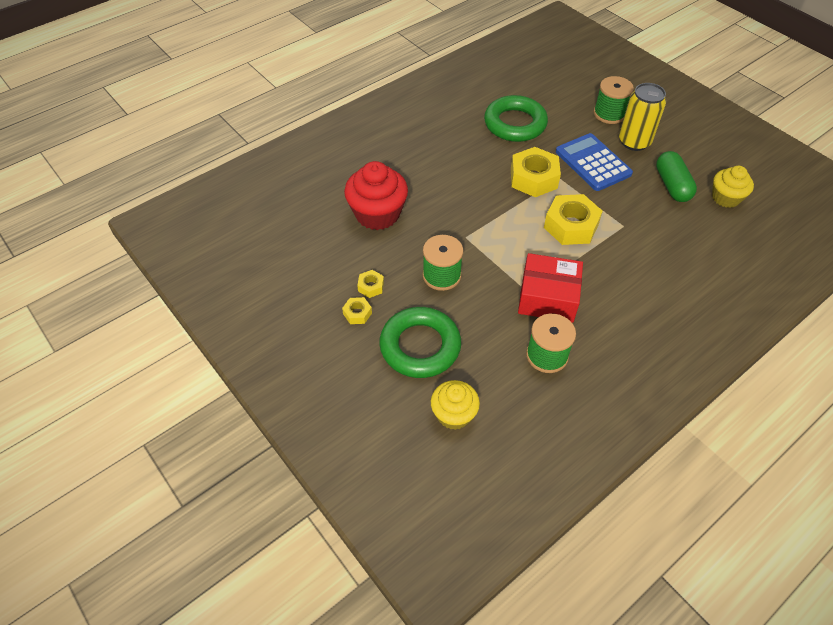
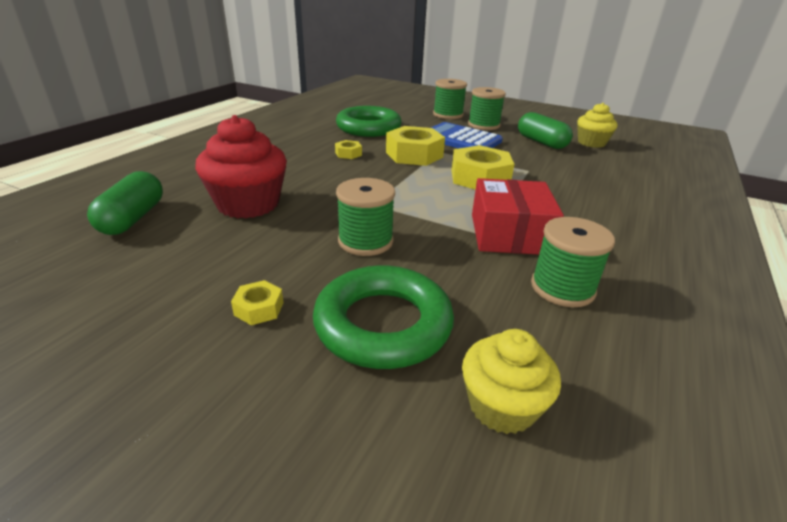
camera: 25 degrees left, 20 degrees down
yellow nut [357,270,384,298] -> yellow nut moved to [335,140,362,159]
red box [518,253,583,323] -> red box turned 75 degrees counterclockwise [472,178,564,255]
yellow can [619,83,666,151] -> green spool [468,87,506,130]
none -> green capsule [87,171,163,235]

